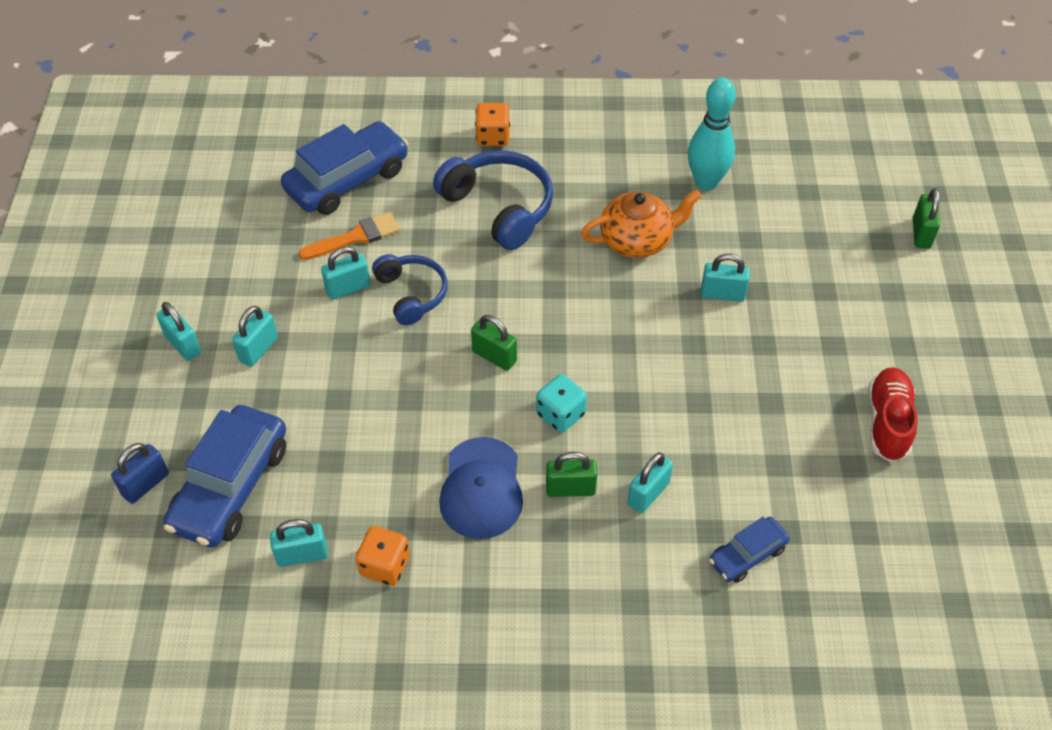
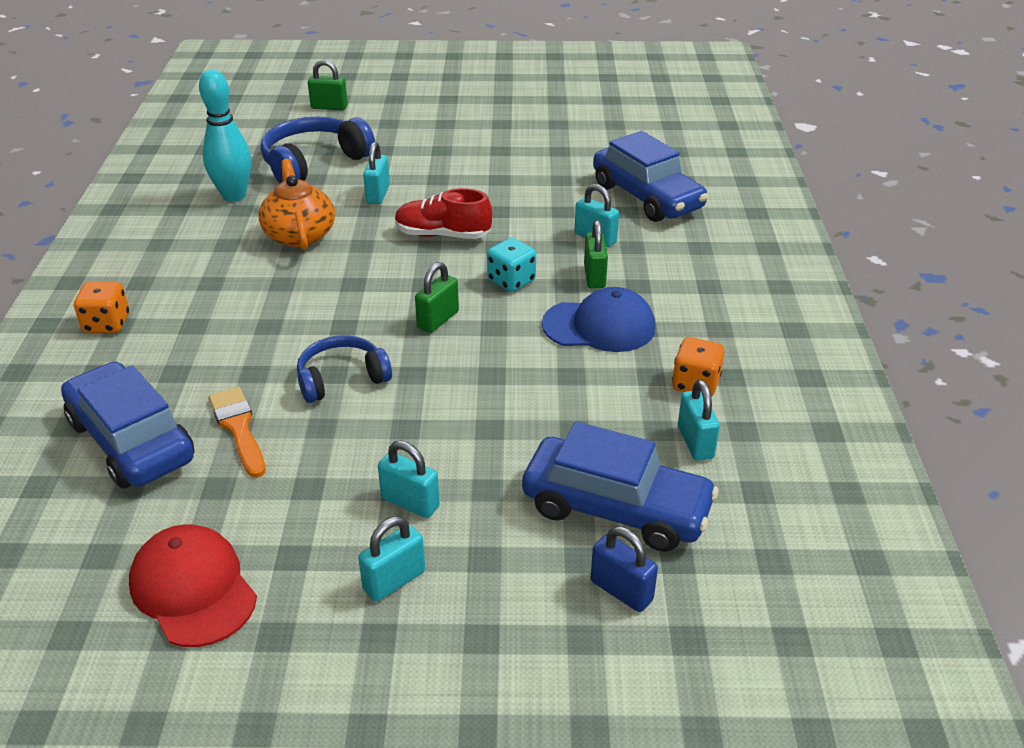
camera: 90 degrees left, 15 degrees down
turquoise padlock [321,247,370,300] -> none
blue headphones [433,150,553,250] -> blue headphones moved to [261,117,375,183]
blue car [709,517,790,583] -> blue car [593,131,708,222], size x1.90
red shoe [868,367,918,462] -> red shoe moved to [395,188,492,239]
none -> red cap [129,525,257,647]

